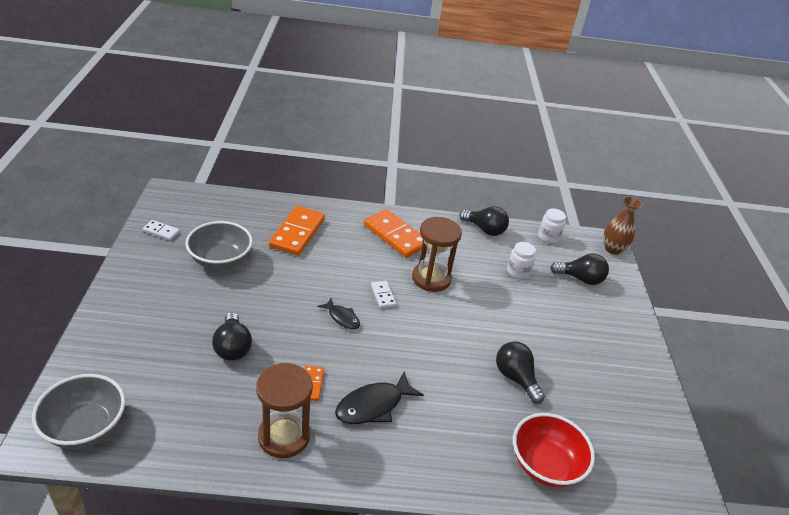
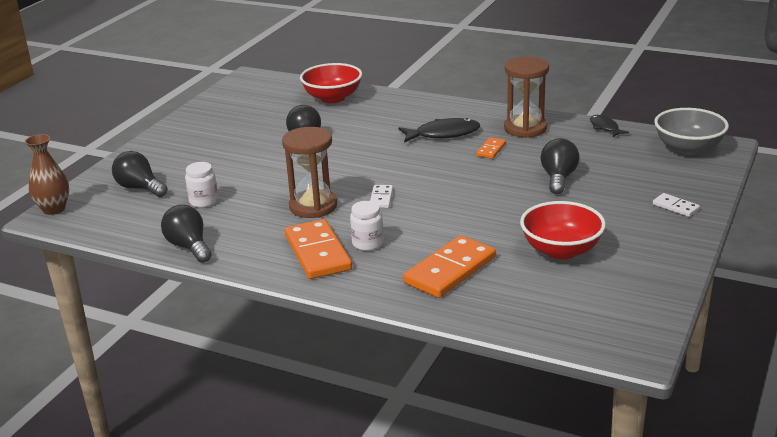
camera: 150 degrees left, 10 degrees down
white domino [142,220,180,241] -> white domino moved to [653,193,700,217]
grey bowl [185,221,253,270] -> red bowl [520,201,606,259]
black fish [318,298,360,329] -> black fish moved to [590,115,629,137]
white jar [538,208,566,243] -> white jar moved to [350,201,384,251]

